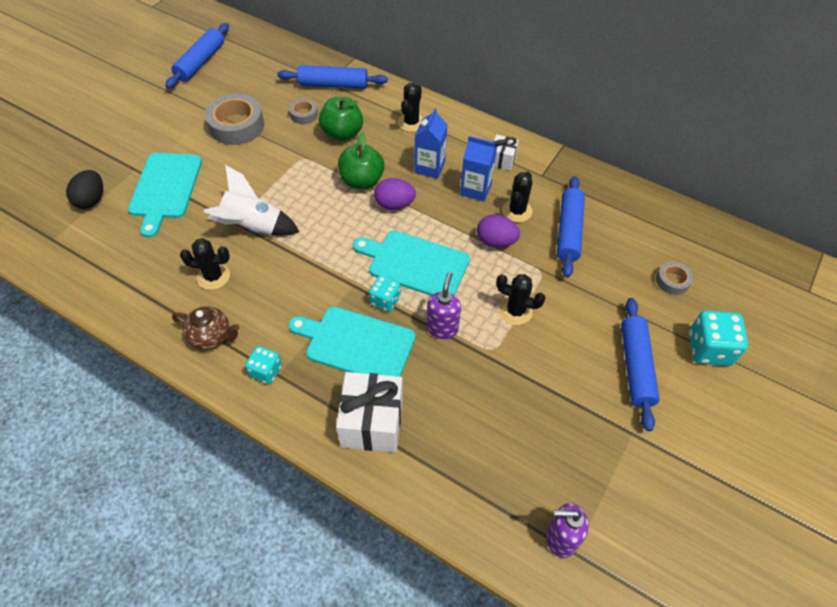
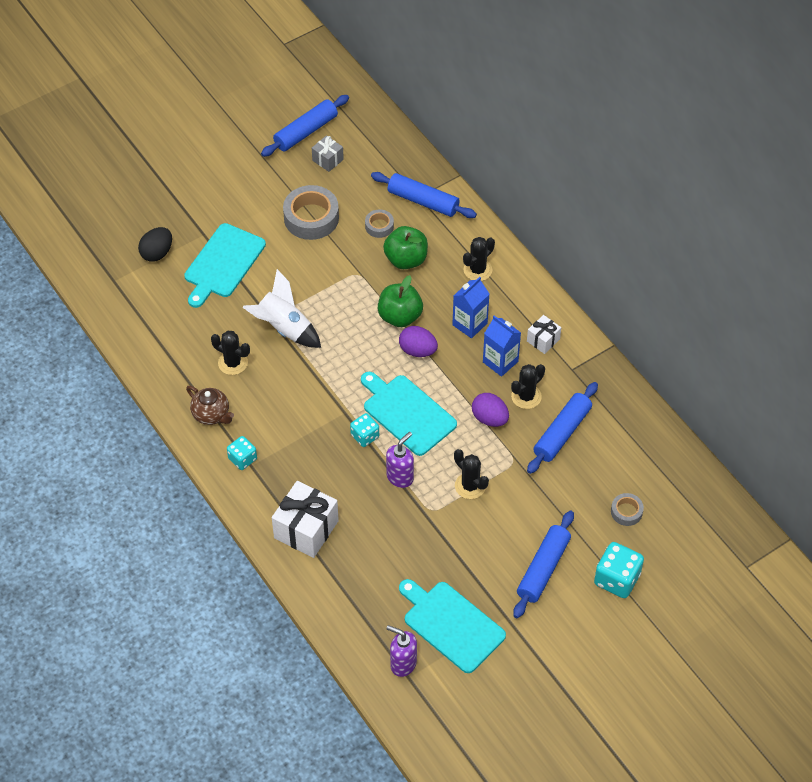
camera: 25 degrees right, 0 degrees up
turquoise cutting board [289,306,416,377] -> turquoise cutting board moved to [399,579,506,673]
none -> grey gift [312,136,344,172]

